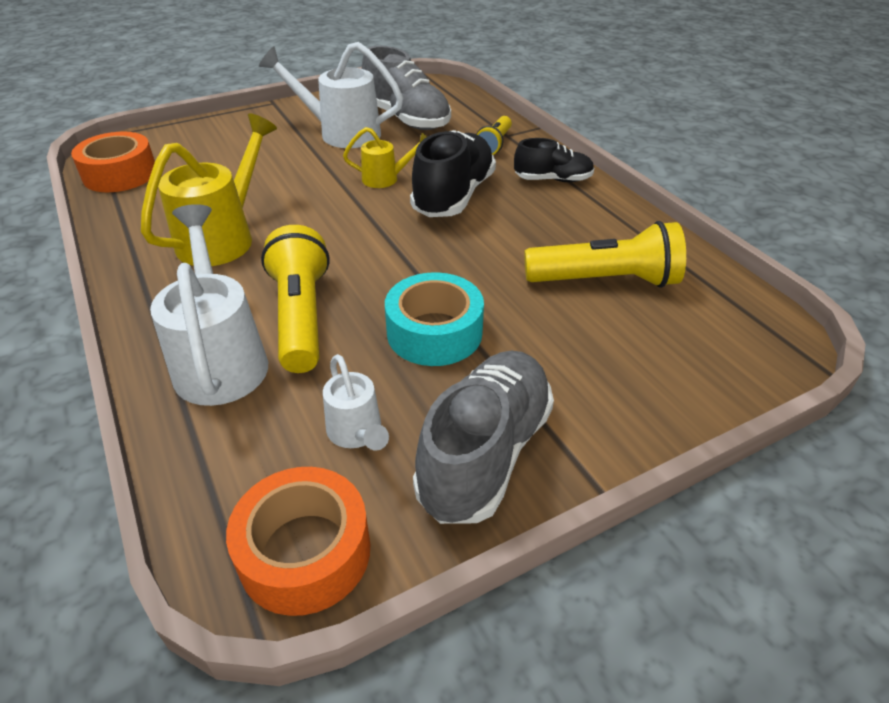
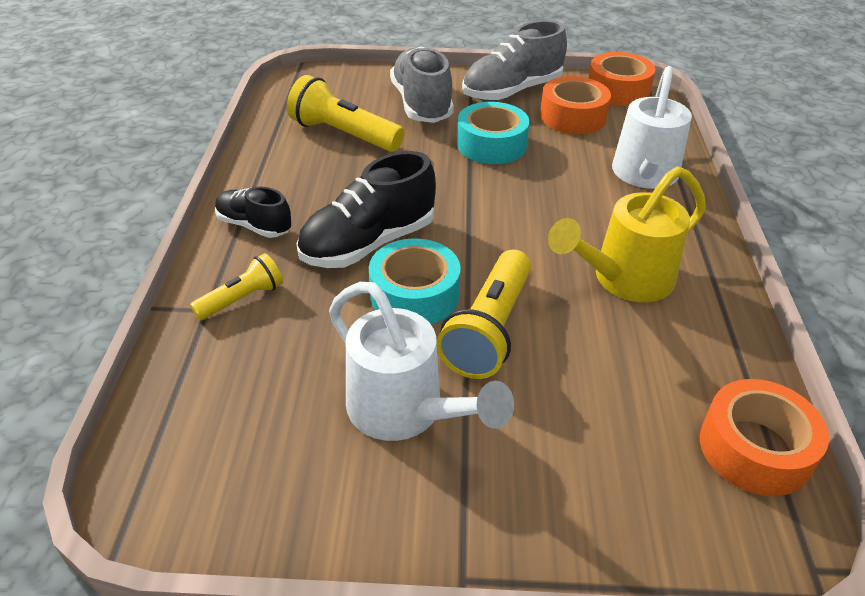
camera: 150 degrees left, 0 degrees up
yellow flashlight [261,225,330,373] -> yellow flashlight moved to [437,250,531,379]
white watering can [323,354,389,451] -> orange tape [540,76,611,134]
yellow watering can [343,127,427,188] -> turquoise tape [369,238,461,324]
grey shoe [362,46,451,130] -> grey shoe moved to [390,46,454,123]

